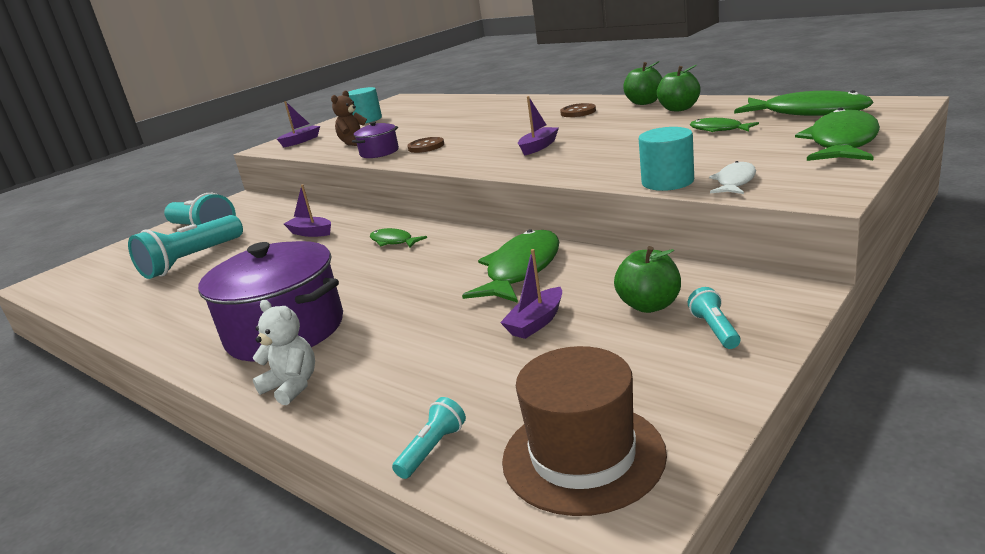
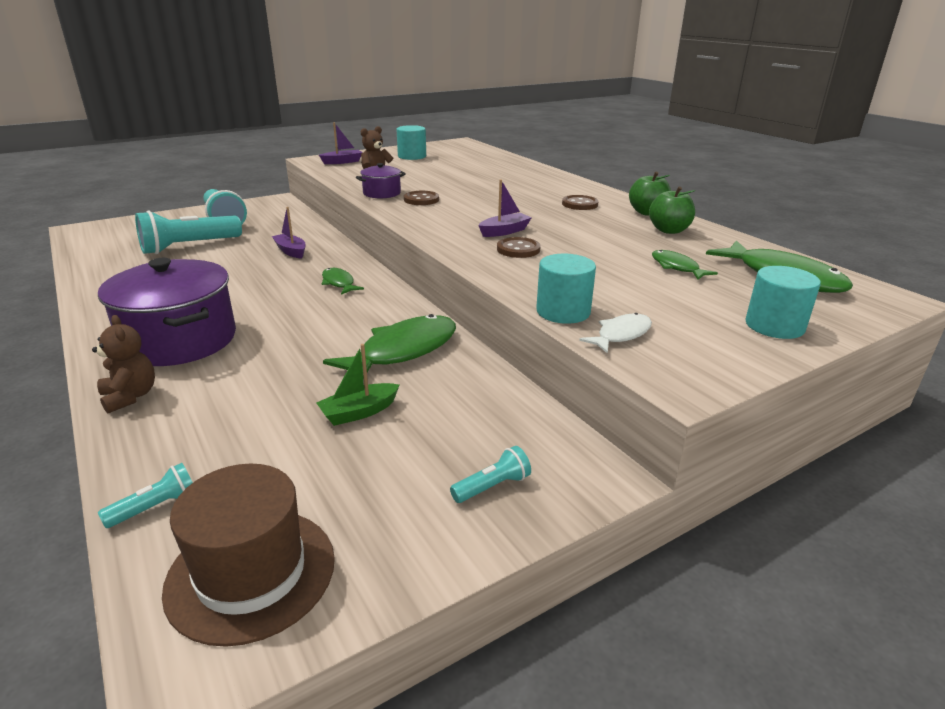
camera: 15 degrees right, 5 degrees up
white teddy bear [253,300,315,405] -> brown teddy bear [92,315,155,413]
purple boat [500,249,562,339] -> green boat [316,344,400,426]
green apple [614,246,681,313] -> none
turquoise flashlight [687,287,740,349] -> turquoise flashlight turned 45 degrees clockwise [450,446,531,503]
green fish [795,108,880,161] -> turquoise cylinder [745,266,821,339]
none -> brown button [497,237,541,258]

